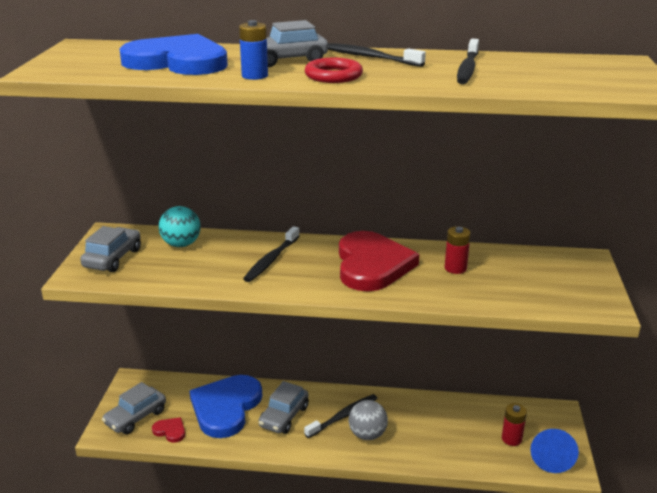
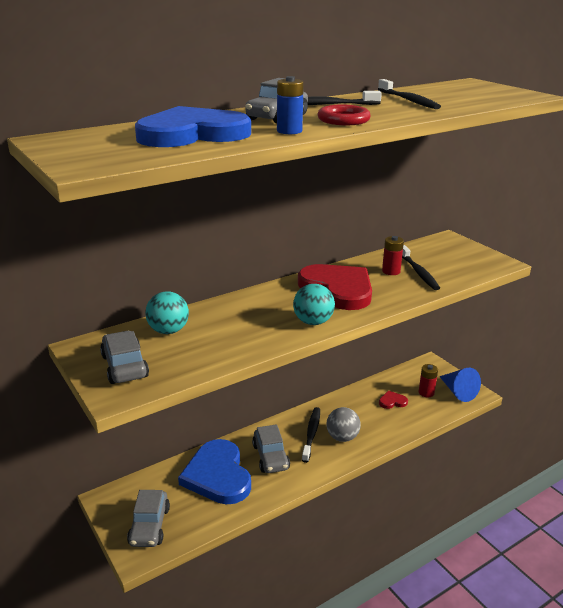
camera: 40 degrees left, 0 degrees up
red heart [152,417,185,443] -> red heart moved to [379,391,408,409]
black toothbrush [243,226,300,282] -> black toothbrush moved to [402,245,440,290]
none -> turquoise ball [293,284,335,325]

